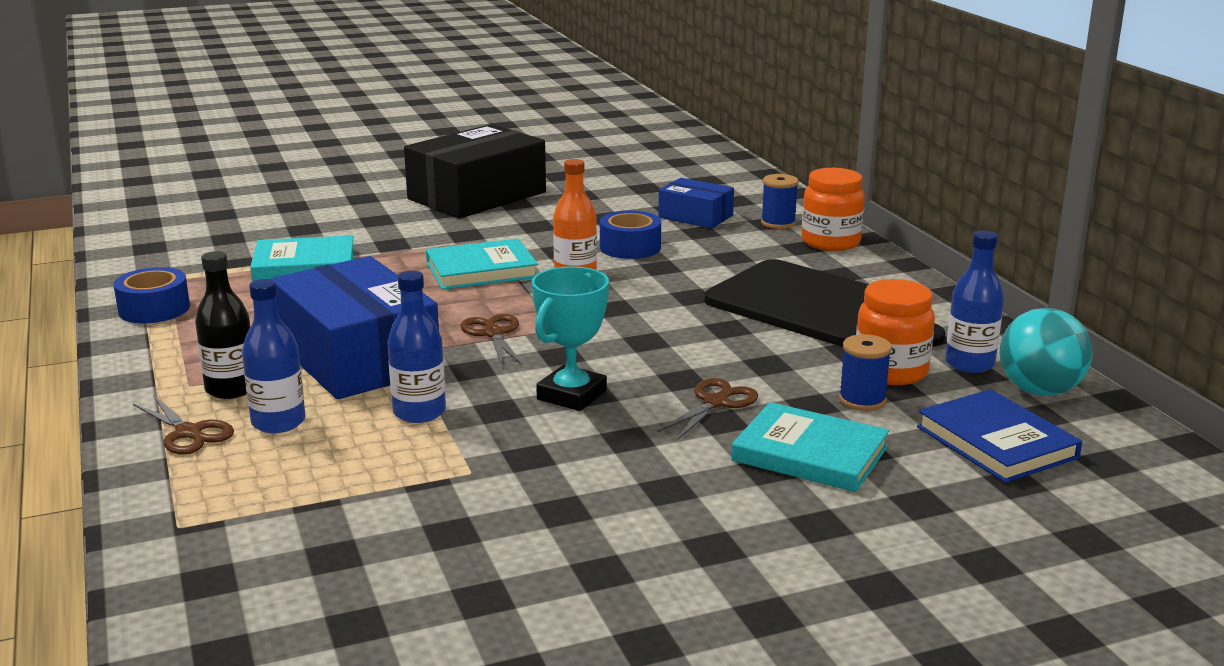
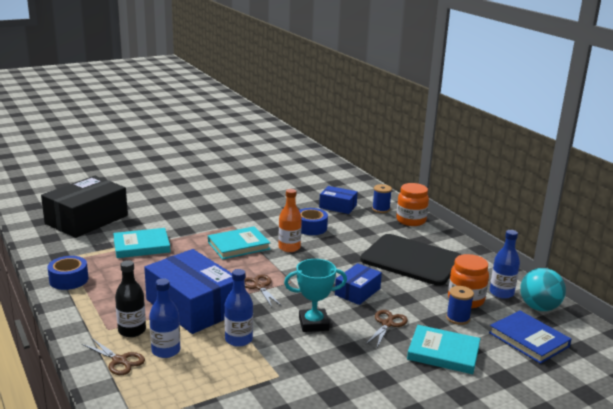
camera: 10 degrees left, 0 degrees up
black box [404,124,546,218] -> black box moved to [41,176,128,238]
turquoise trophy [532,267,609,411] -> turquoise trophy turned 60 degrees clockwise [284,259,347,332]
none -> blue box [335,263,382,305]

